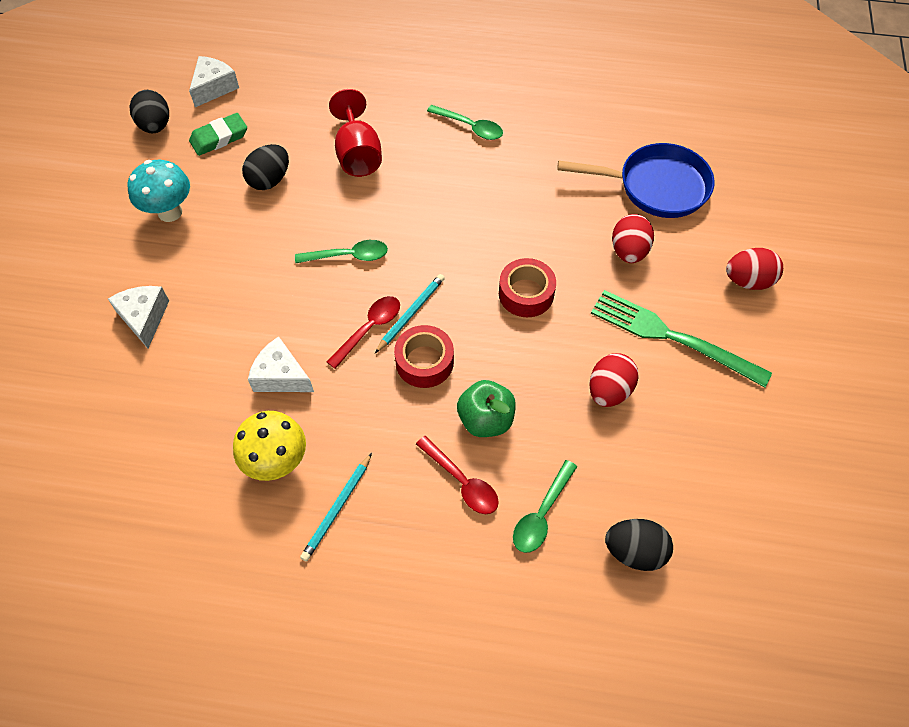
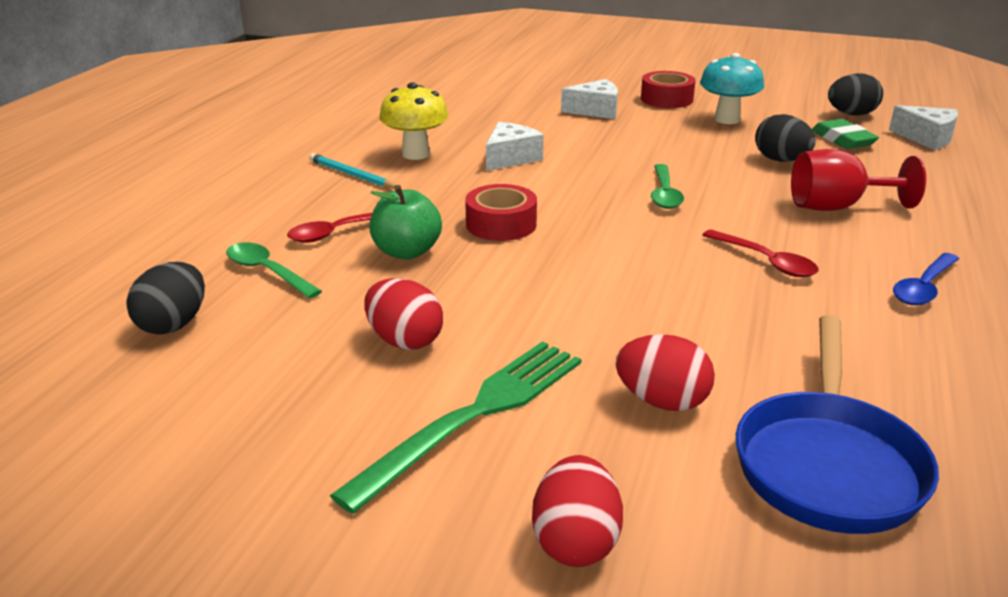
camera: 100 degrees right, 30 degrees down
red spoon [327,296,400,369] -> red spoon moved to [702,230,819,277]
turquoise pencil [375,274,445,353] -> none
green spoon [427,105,503,140] -> blue spoon [893,253,959,305]
red tape [499,258,556,317] -> red tape moved to [641,71,696,108]

